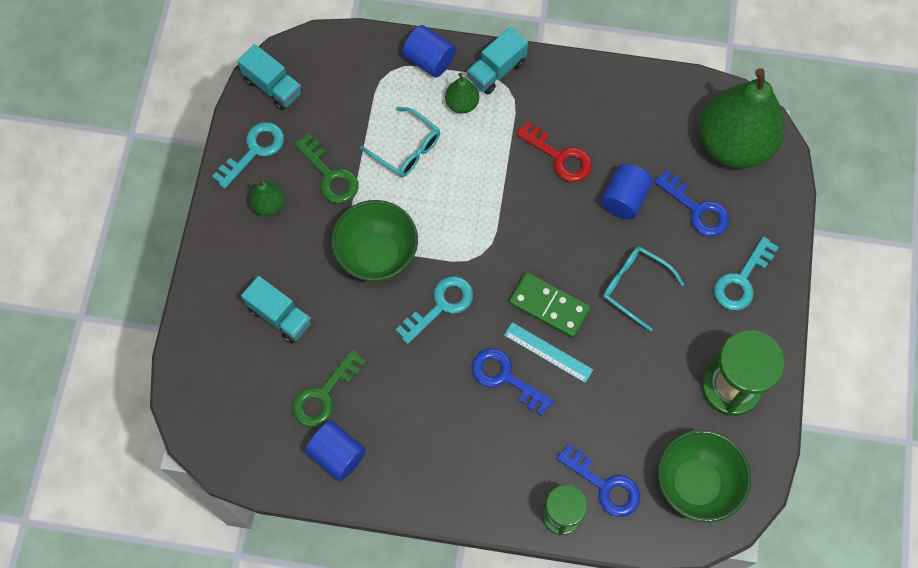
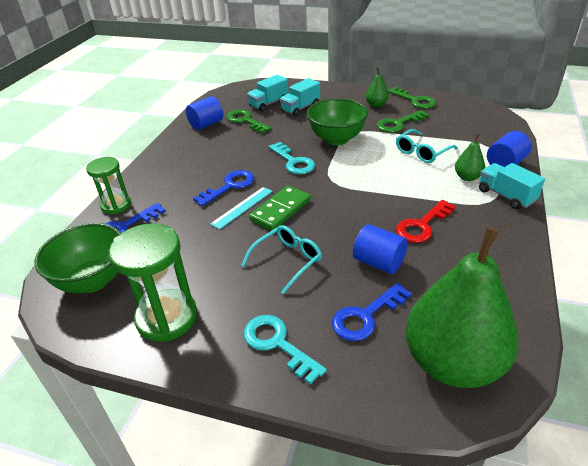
camera: 100 degrees right, 30 degrees down
turquoise key [212,122,284,189] -> green key [388,87,436,109]
turquoise truck [237,44,302,110] -> turquoise truck moved to [247,75,288,112]

